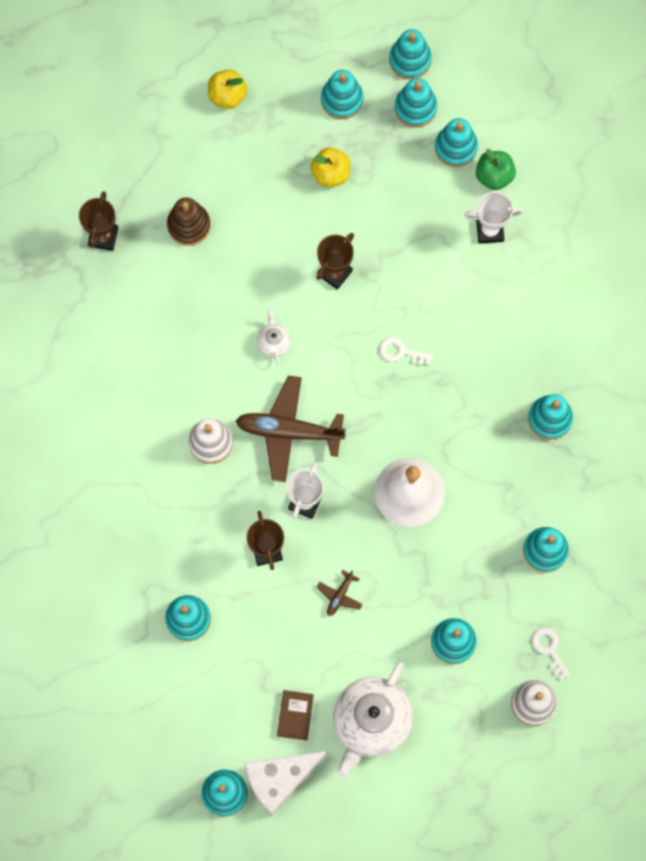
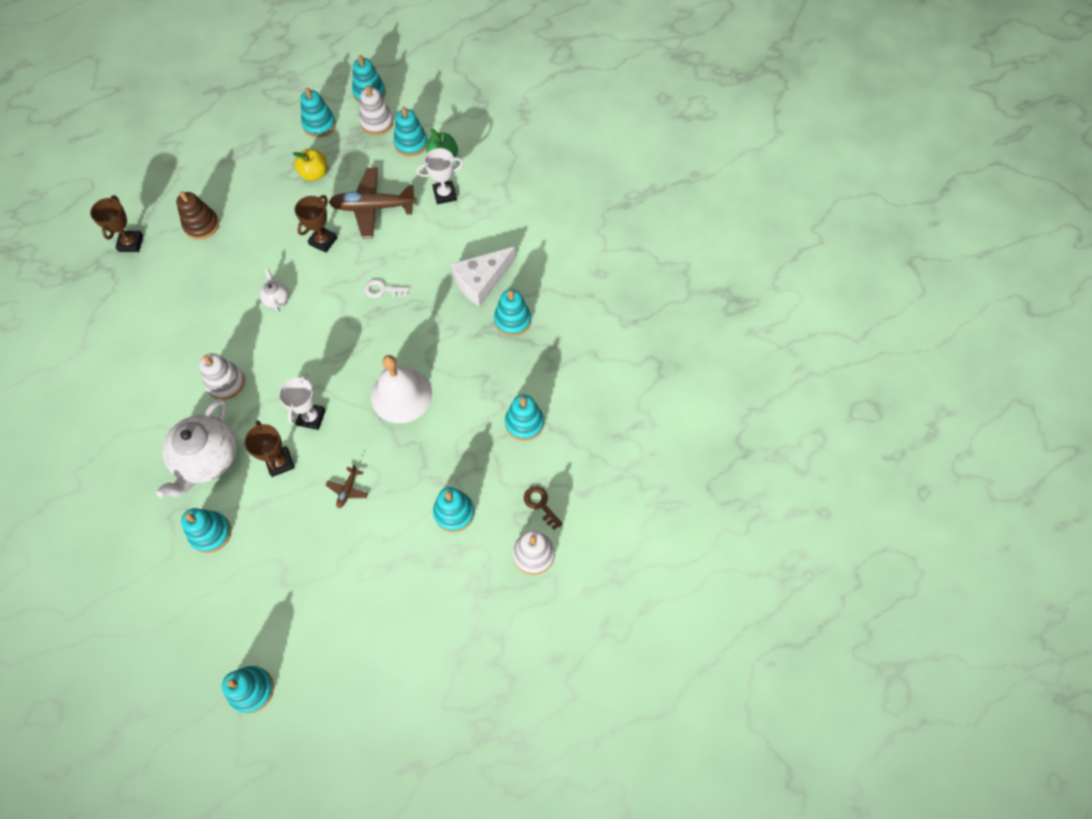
camera: 10 degrees left, 10 degrees down
yellow apple [208,69,247,109] -> none
brown plane [236,376,346,482] -> brown plane moved to [329,168,417,238]
white cheese [244,751,328,816] -> white cheese moved to [451,247,516,307]
brown book [277,690,314,740] -> none
white teapot [333,661,413,777] -> white teapot moved to [156,398,237,498]
turquoise stacking toy [395,78,437,128] -> white stacking toy [359,85,393,135]
white key [532,627,571,680] -> brown key [524,486,563,530]

